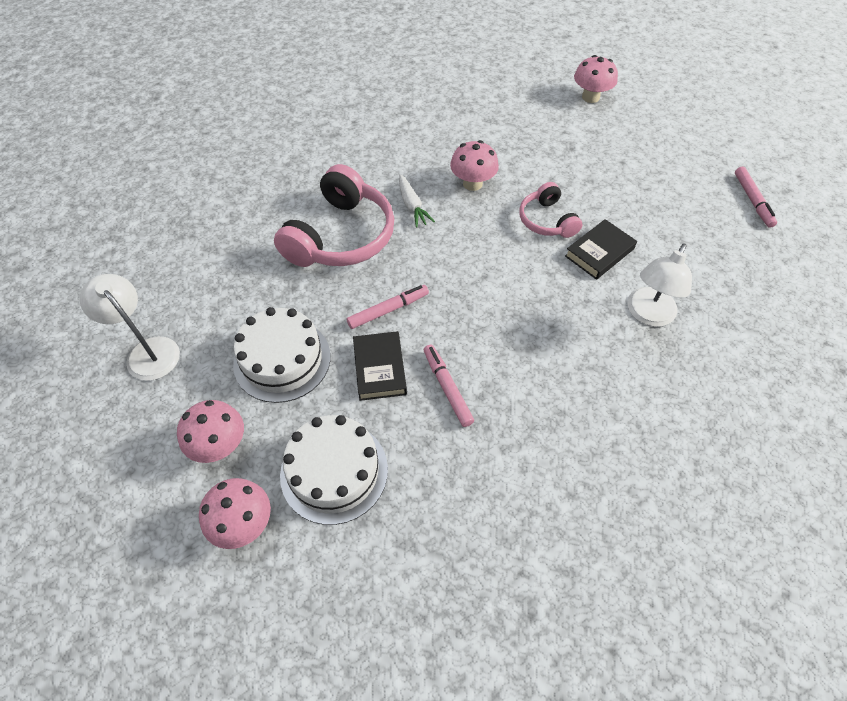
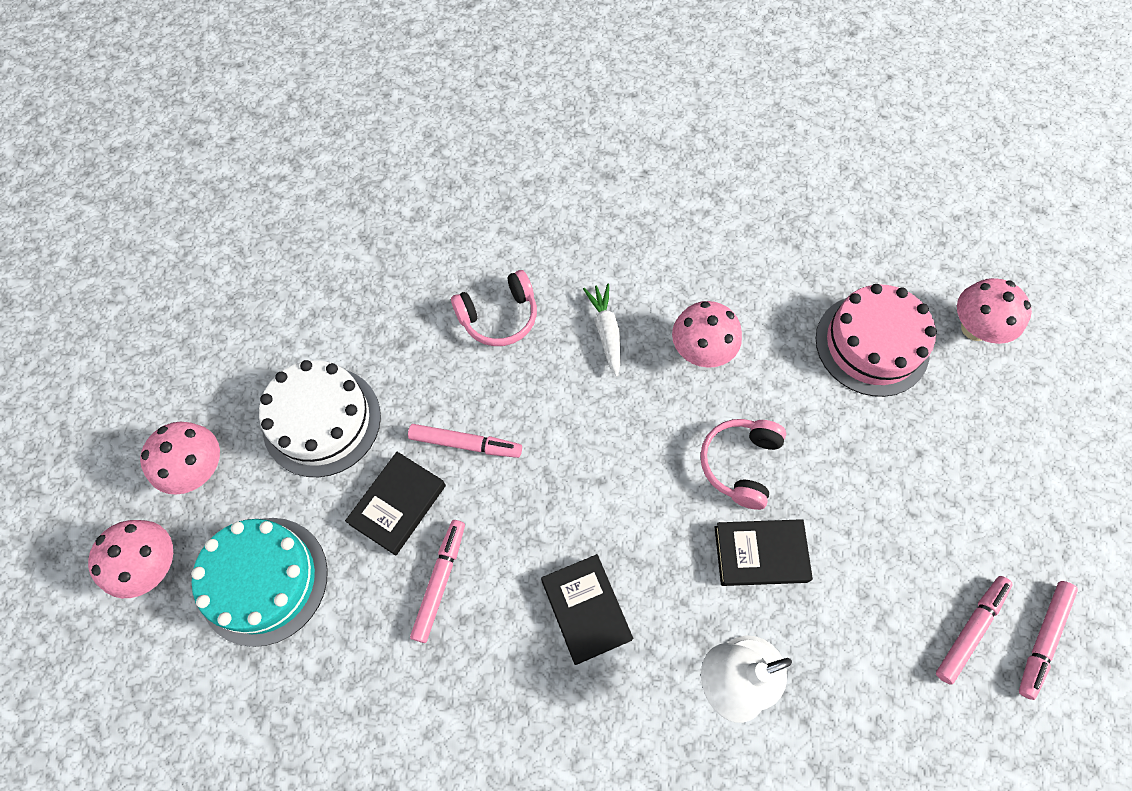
camera: 40 degrees right, 10 degrees up
white lamp [79,274,180,381] -> none
pink headphones [274,164,394,267] -> pink headphones [451,270,537,346], size x0.55
white cake [280,415,388,525] -> turquoise cake [191,518,328,647]
white carrot [399,174,435,228] -> white carrot turned 150 degrees clockwise [583,283,621,377]
none -> black book [541,554,633,665]
none -> pink cake [816,284,937,397]
none -> pink marker [936,576,1012,685]

